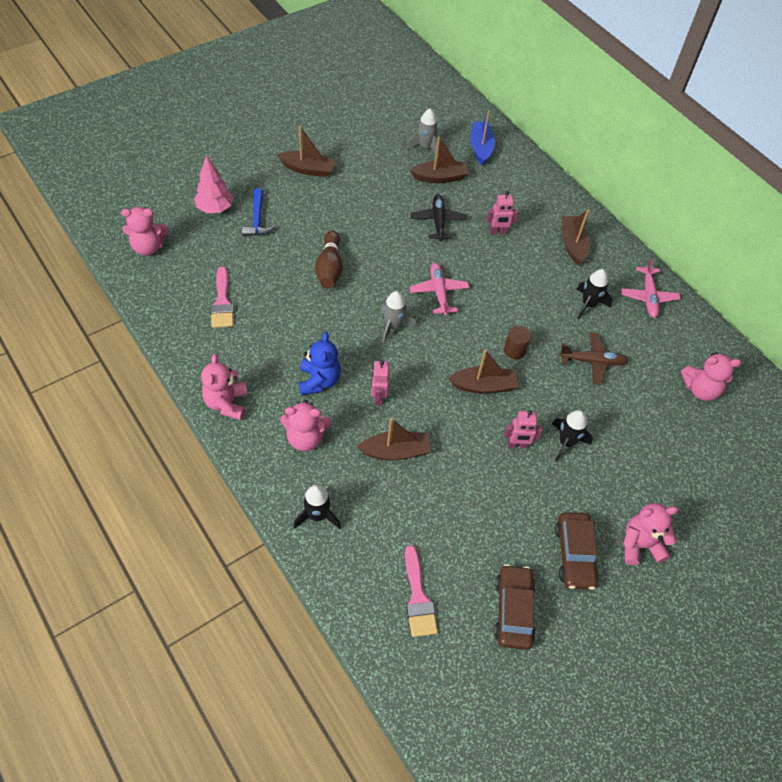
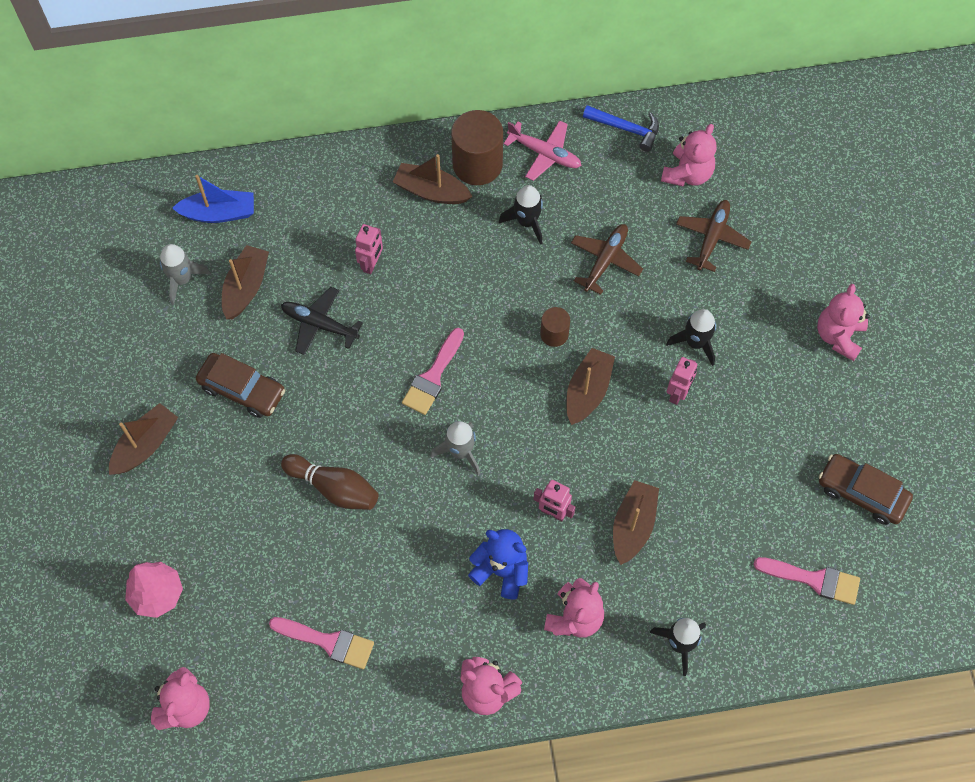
camera: 60 degrees left, 10 degrees up
blue hammer [242,188,275,236] -> blue hammer moved to [583,105,659,152]
pink plane [410,263,469,316] -> pink brush [402,328,464,415]
blue boat [470,111,495,165] -> blue boat turned 150 degrees clockwise [172,175,254,223]
brown car [555,513,599,590] -> brown car moved to [196,353,285,418]
none -> brown cylinder [451,110,503,185]
none -> brown plane [676,200,751,272]

